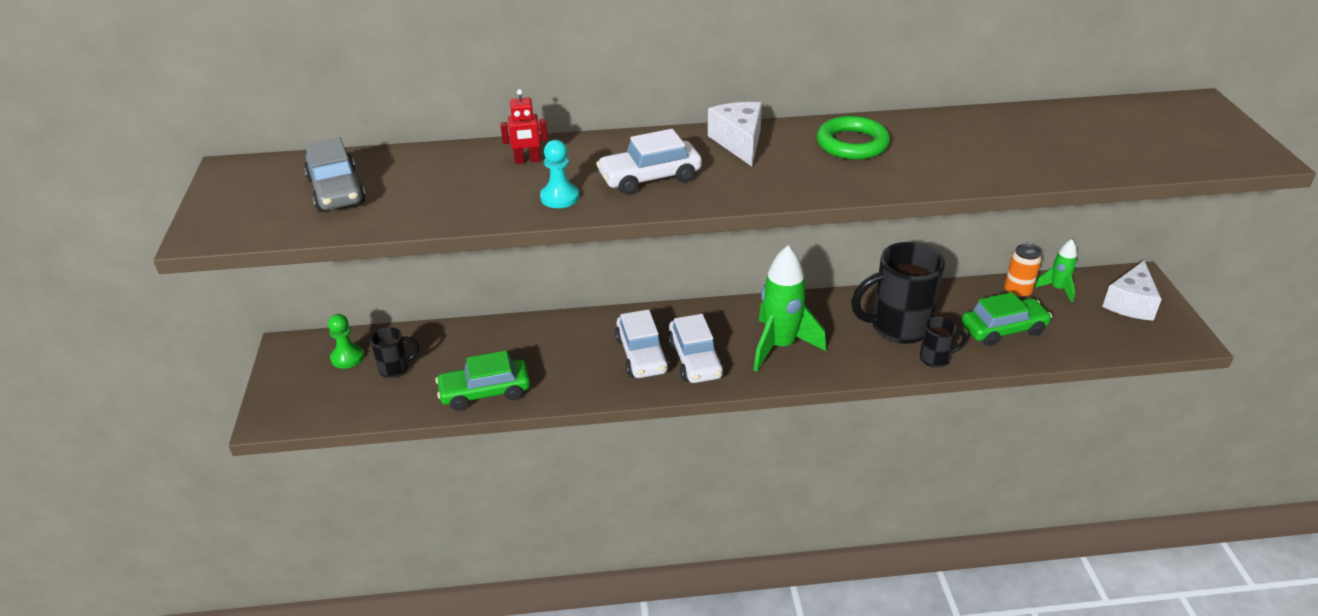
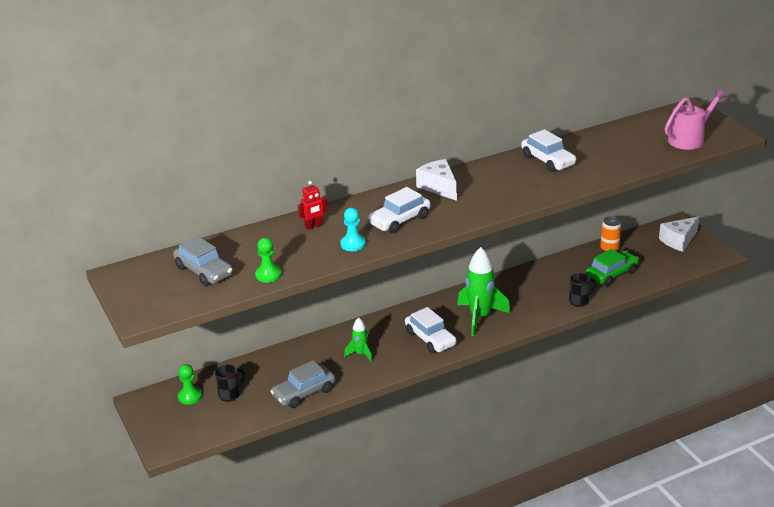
camera: 20 degrees left, 5 degrees down
green car [435,350,530,411] -> grey car [270,360,335,408]
white car [615,309,669,378] -> white car moved to [521,129,576,172]
green ring [817,116,890,160] -> none
black mug [851,242,945,344] -> none
green rocket [1034,239,1077,302] -> green rocket moved to [344,317,373,362]
white cheese [1102,261,1162,321] -> white cheese turned 45 degrees clockwise [659,216,699,252]
none -> green pawn [255,238,282,283]
none -> pink watering can [665,89,727,150]

